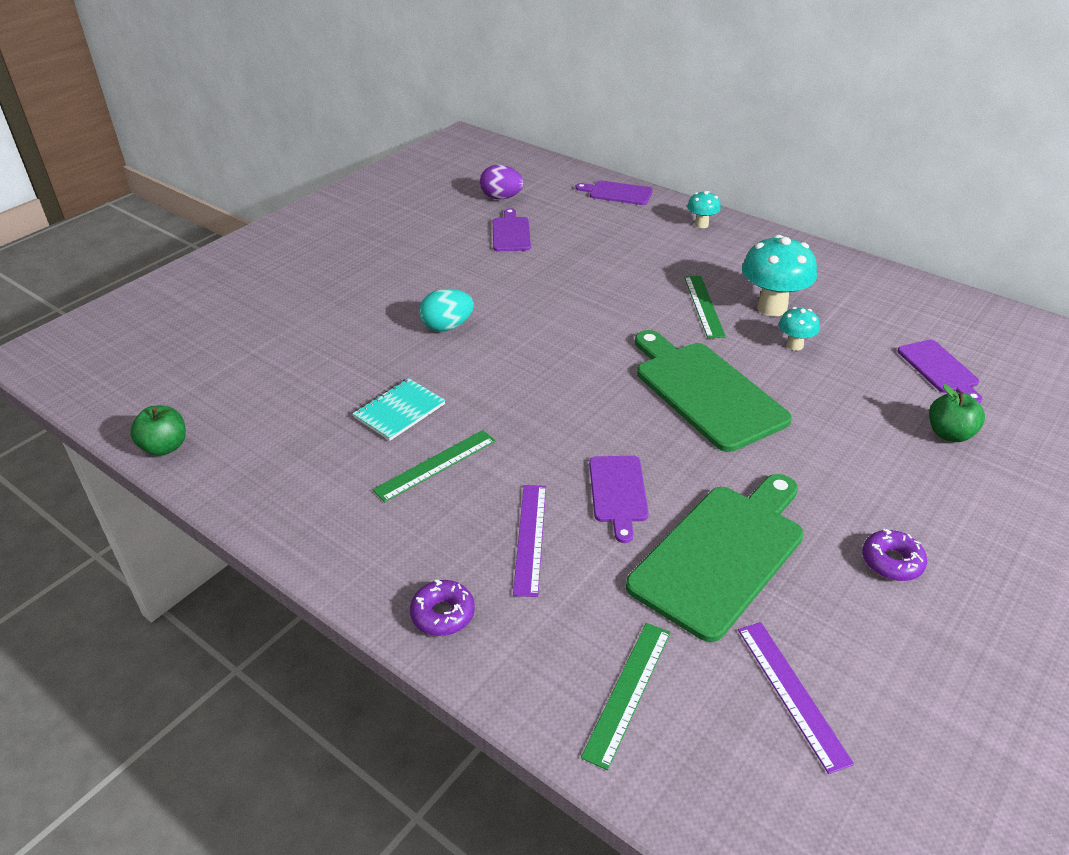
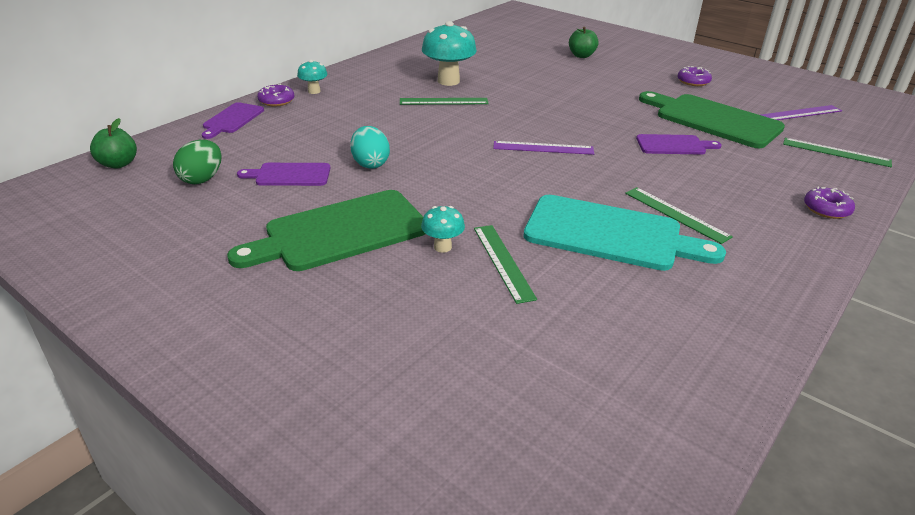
camera: 90 degrees left, 5 degrees down
green apple [130,405,186,456] -> green apple moved to [90,118,137,169]
turquoise notebook [352,378,445,441] -> turquoise cutting board [523,195,726,271]
turquoise egg [419,289,474,331] -> turquoise egg moved to [350,126,390,169]
purple egg [480,165,524,199] -> green egg [173,140,221,184]
purple ruler [513,485,546,597] -> purple ruler moved to [493,141,594,155]
green cutting board [635,330,792,452] -> green cutting board moved to [227,190,426,271]
turquoise mushroom [779,307,820,351] -> turquoise mushroom moved to [421,206,465,253]
purple cutting board [897,340,983,403] -> none
none -> purple donut [257,84,295,106]
none -> green ruler [474,225,537,304]

